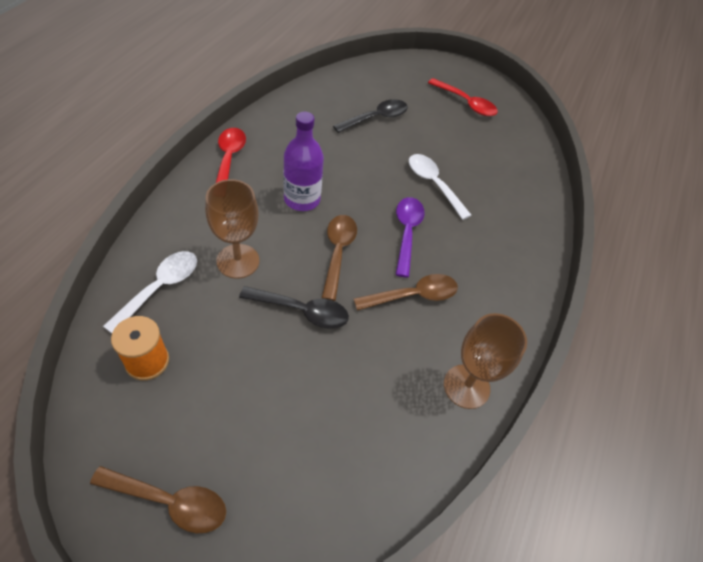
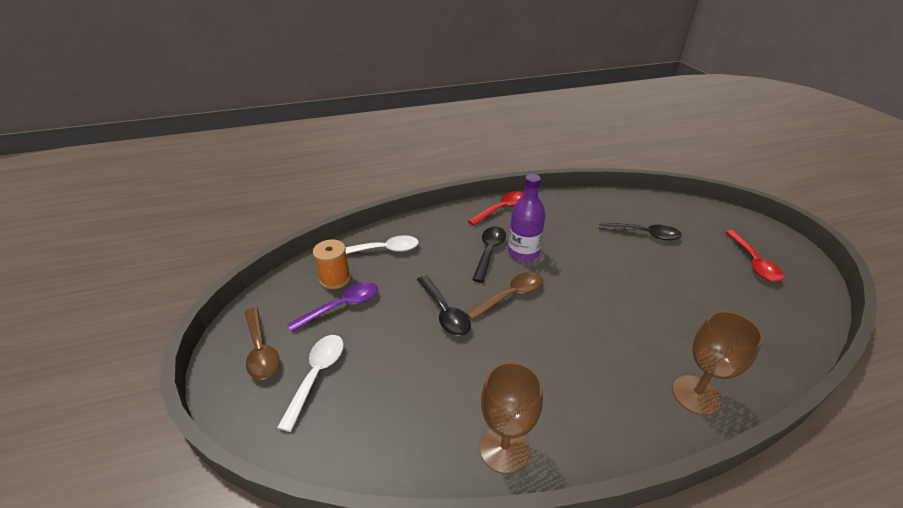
camera: 55 degrees right, 15 degrees down
brown goblet [205,179,259,279] -> brown goblet moved to [672,311,763,415]
brown spoon [354,274,458,311] -> none
purple spoon [396,197,425,278] -> purple spoon moved to [287,282,378,332]
white spoon [409,154,472,220] -> white spoon moved to [277,335,344,432]
none -> black spoon [472,226,506,283]

